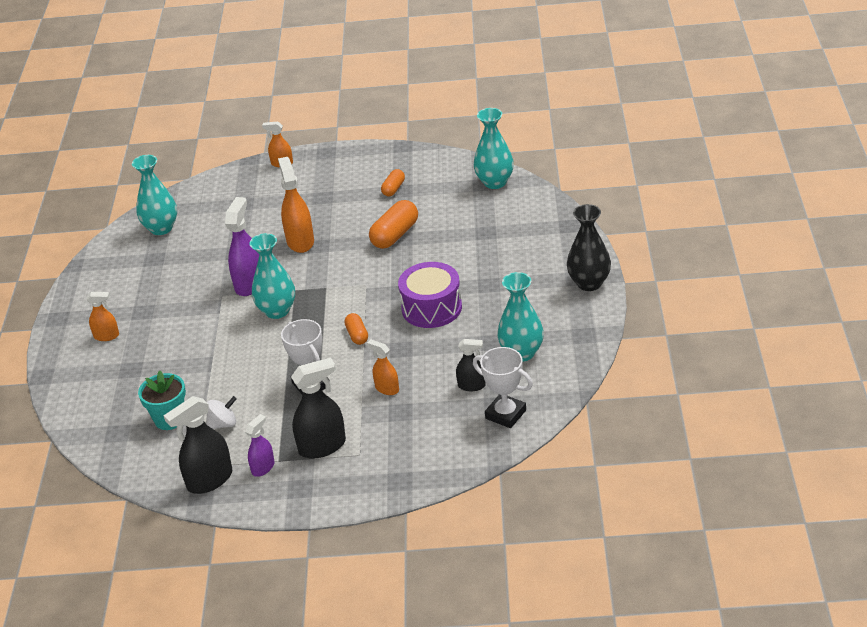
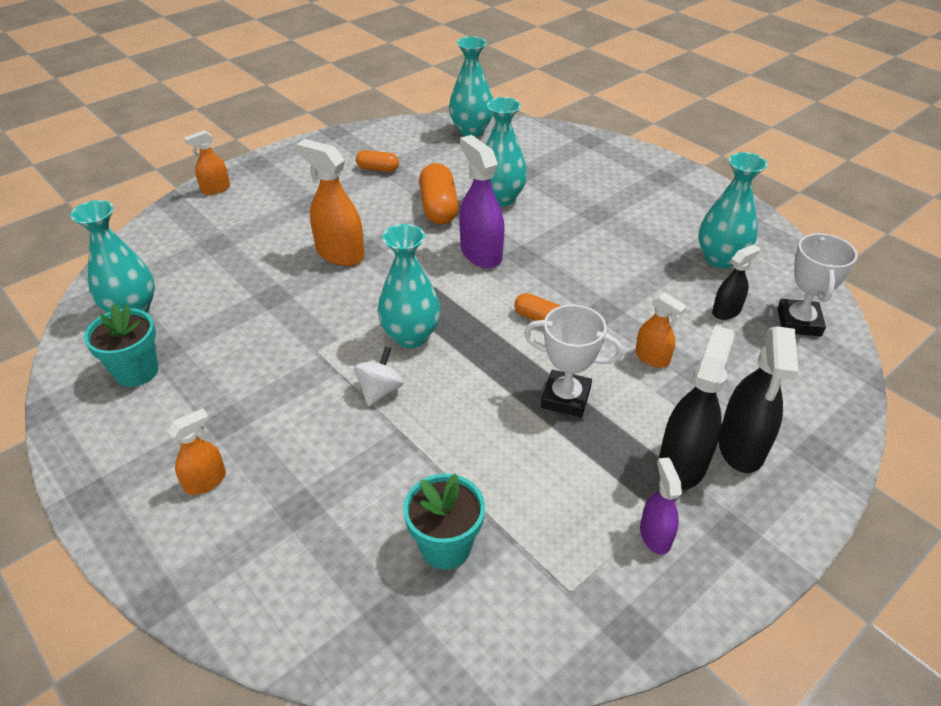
camera: 45 degrees left, 5 degrees up
black spray bottle [164,396,232,494] -> black spray bottle moved to [718,326,798,473]
white spinning top [206,396,237,429] -> white spinning top moved to [354,346,403,406]
purple spray bottle [225,197,259,296] -> purple spray bottle moved to [459,135,504,268]
orange spray bottle [367,340,399,395] -> orange spray bottle turned 135 degrees counterclockwise [635,292,687,368]
orange capsule [381,169,405,196] -> orange capsule turned 60 degrees counterclockwise [356,150,399,172]
purple drum [398,262,462,328] -> none
white trophy [473,347,533,428] -> white trophy turned 75 degrees counterclockwise [777,233,858,336]
black vase [567,204,611,291] -> none
none -> turquoise flower pot [84,304,158,387]
none -> turquoise vase [486,97,527,207]

